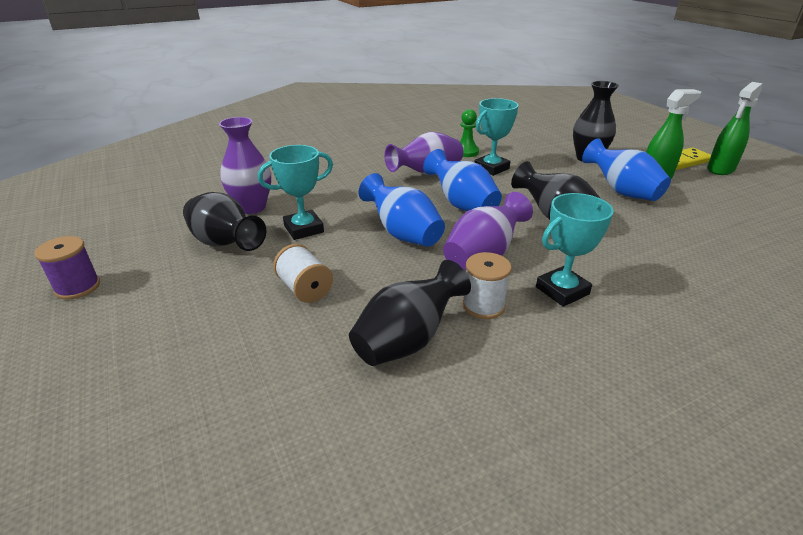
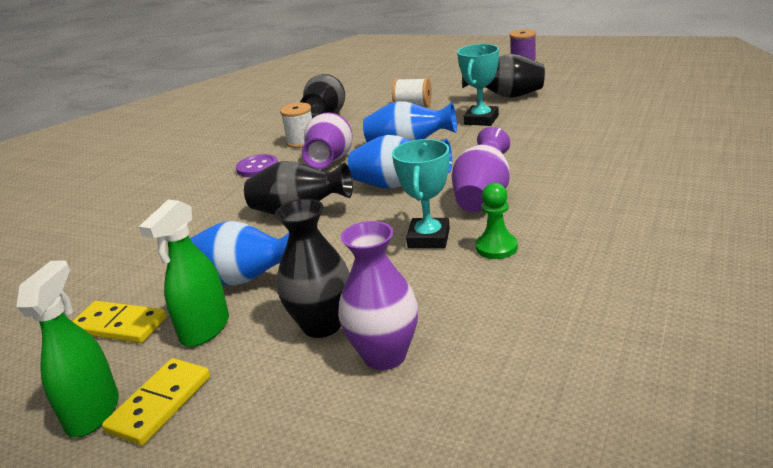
camera: 145 degrees right, 5 degrees down
purple vase [219,117,271,214] -> purple vase moved to [338,221,418,370]
turquoise trophy [536,193,614,307] -> purple button [236,154,278,177]
none -> yellow domino [72,301,166,343]

